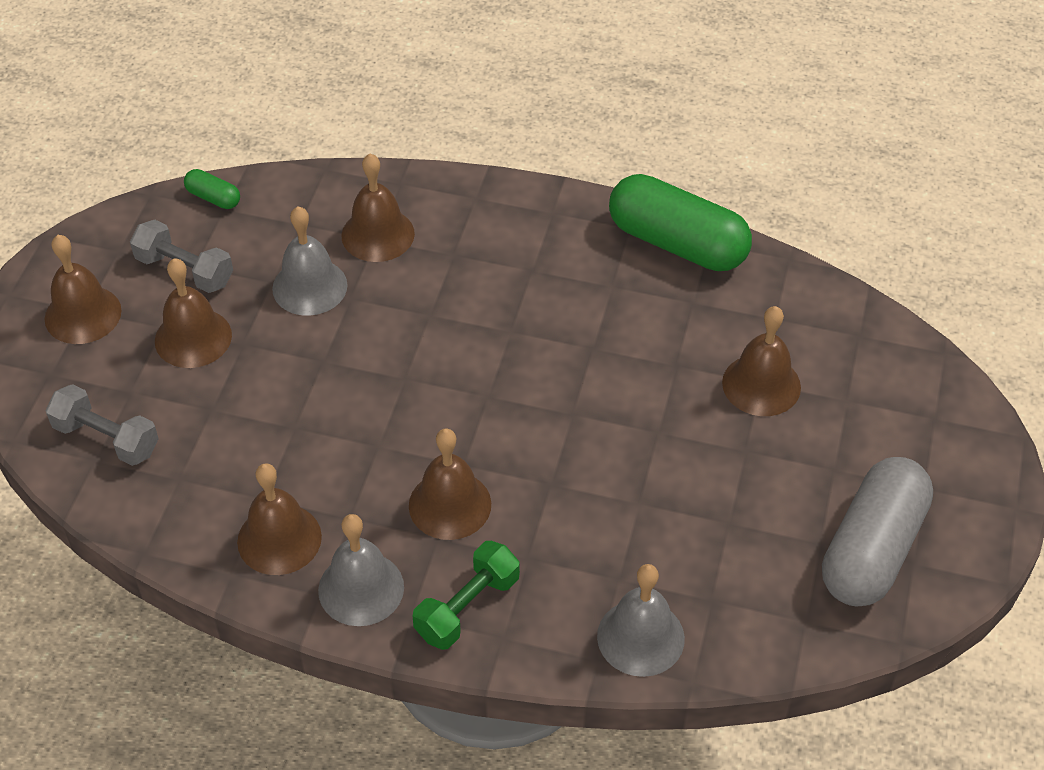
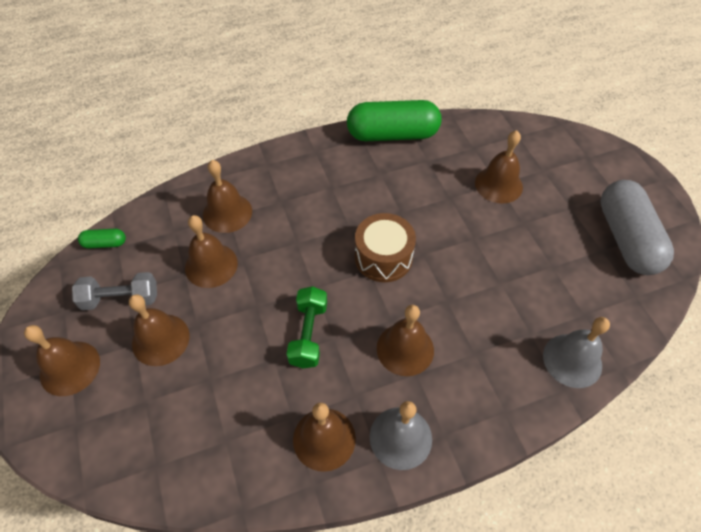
camera: 35 degrees left, 5 degrees up
grey dumbbell [45,384,159,466] -> none
grey bell [272,206,348,316] -> brown bell [185,215,238,288]
green dumbbell [412,541,520,650] -> green dumbbell moved to [287,286,327,368]
none -> brown drum [355,213,416,282]

